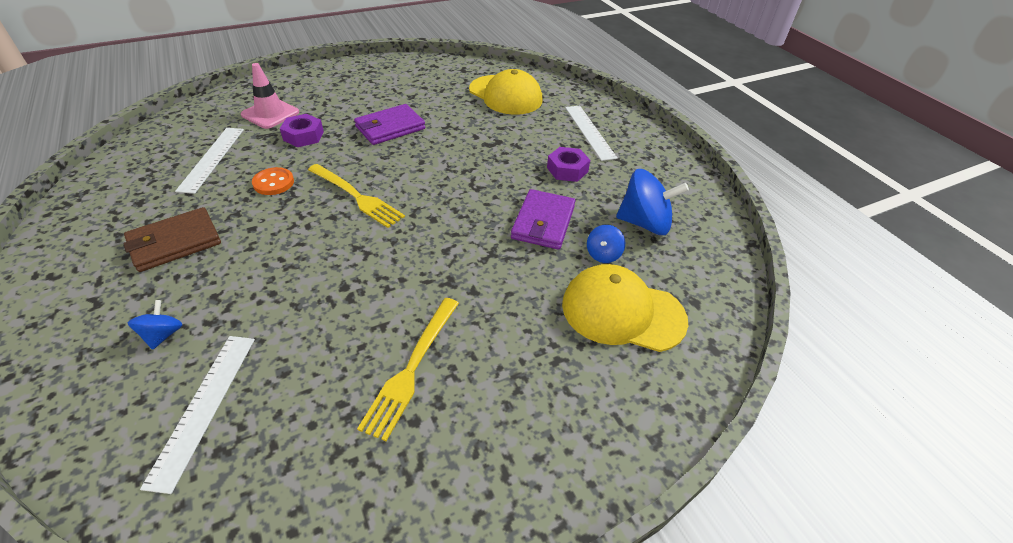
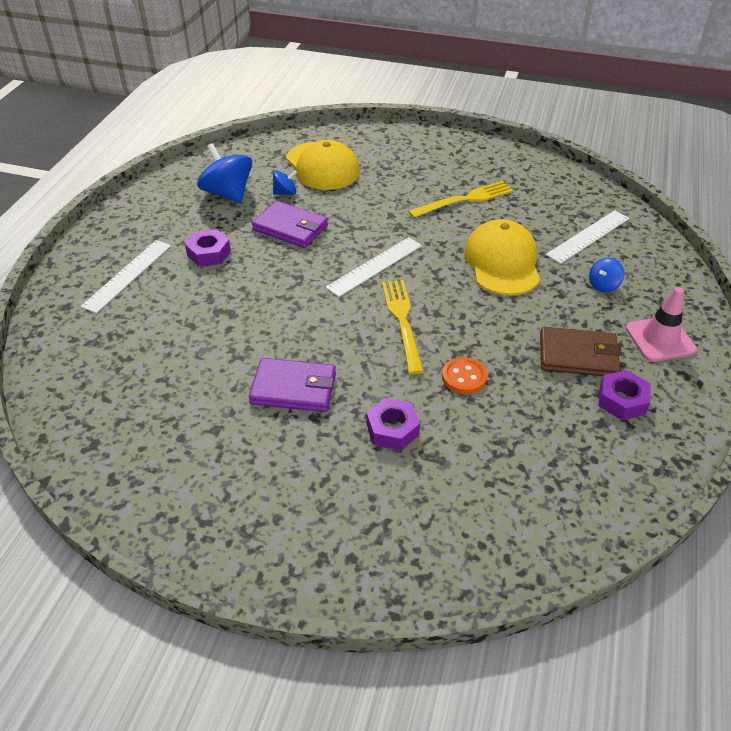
camera: 135 degrees left, 0 degrees up
white ruler [175,128,244,194] -> white ruler moved to [326,237,422,297]
pink traffic cone [241,63,299,129] -> pink traffic cone moved to [626,287,697,362]
yellow cap [469,69,542,115] -> yellow cap moved to [464,219,540,295]
purple wallet [511,189,575,250] -> purple wallet turned 60 degrees clockwise [252,201,328,248]
none -> purple nut [599,370,650,420]

